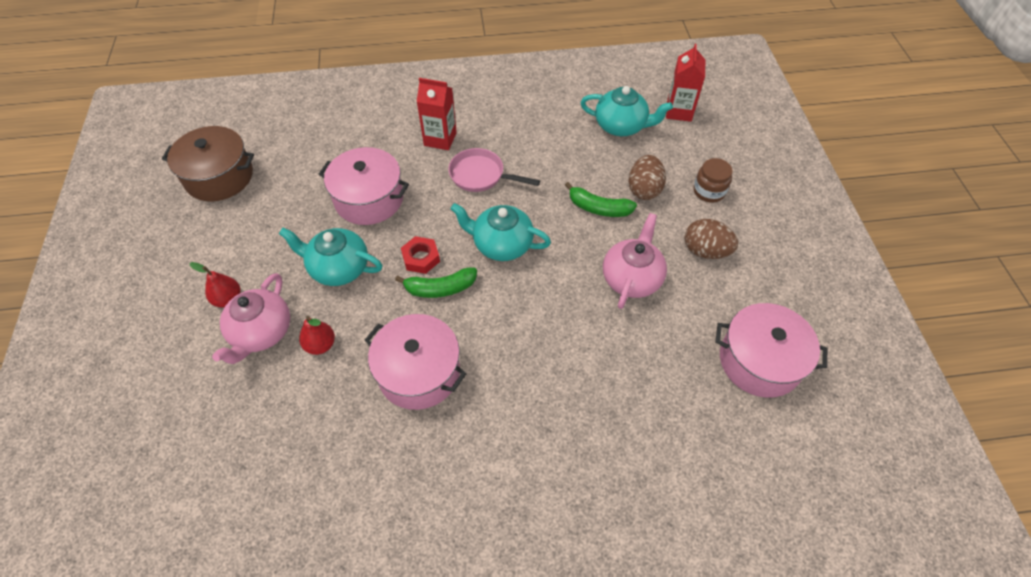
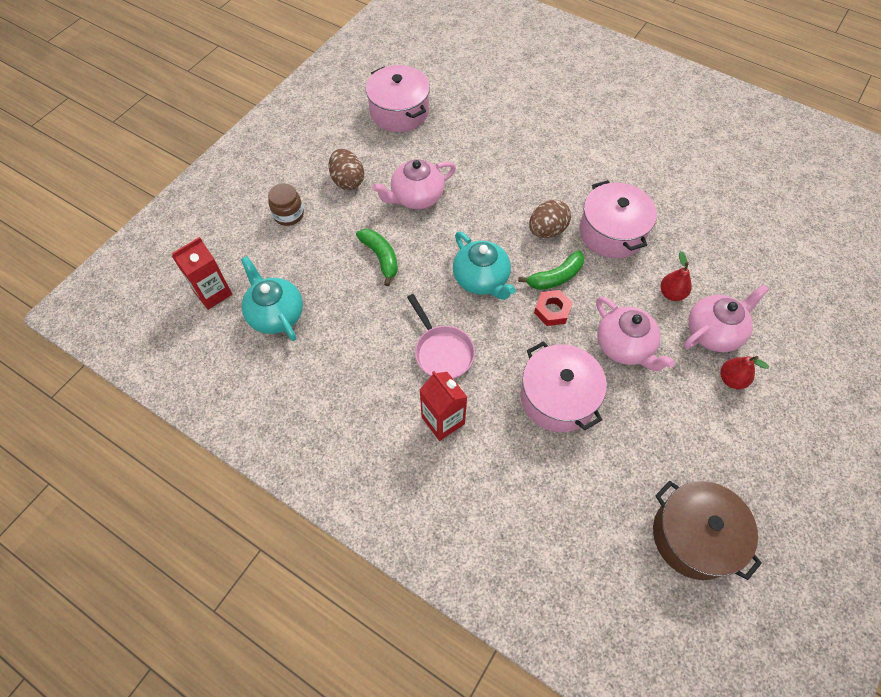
camera: 140 degrees left, 5 degrees up
turquoise teapot [279,228,382,286] -> pink teapot [596,297,675,371]
green banana [395,267,477,298] -> green banana turned 120 degrees clockwise [518,250,584,290]
brown egg [629,155,666,200] -> brown egg moved to [529,200,571,238]

